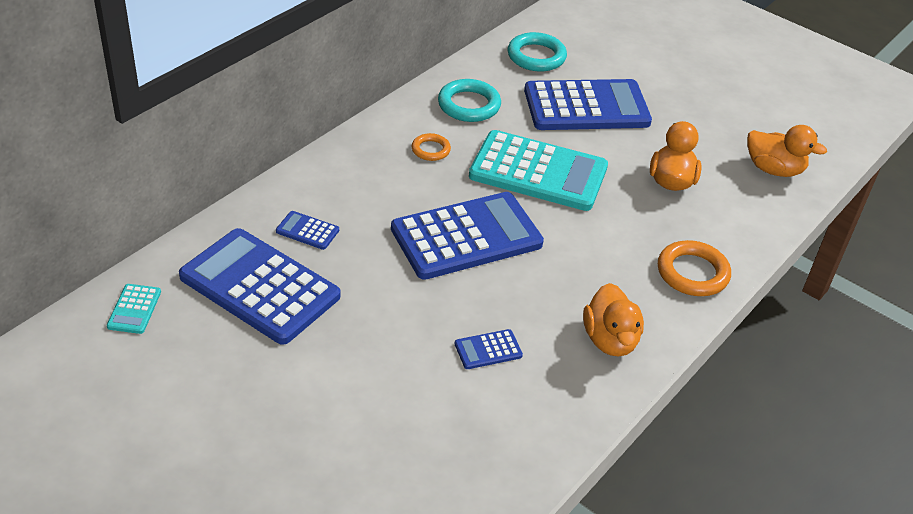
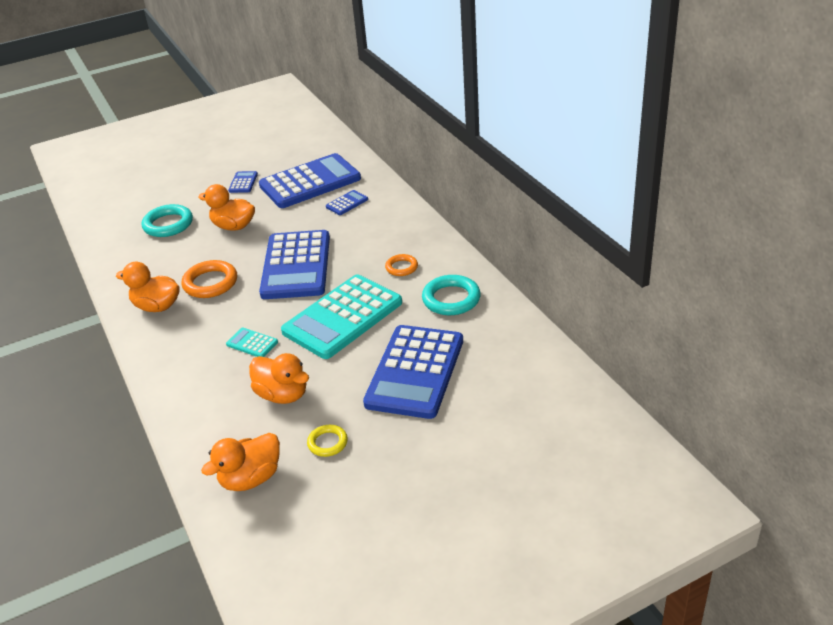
camera: 120 degrees right, 5 degrees down
turquoise calculator [107,284,161,334] -> turquoise calculator moved to [226,328,278,357]
blue calculator [455,329,523,369] -> blue calculator moved to [228,171,258,193]
turquoise ring [508,32,567,72] -> turquoise ring moved to [142,204,193,237]
orange ring [658,240,731,296] -> orange ring moved to [182,260,237,298]
none -> orange duck [198,184,255,231]
none -> yellow ring [307,425,348,457]

